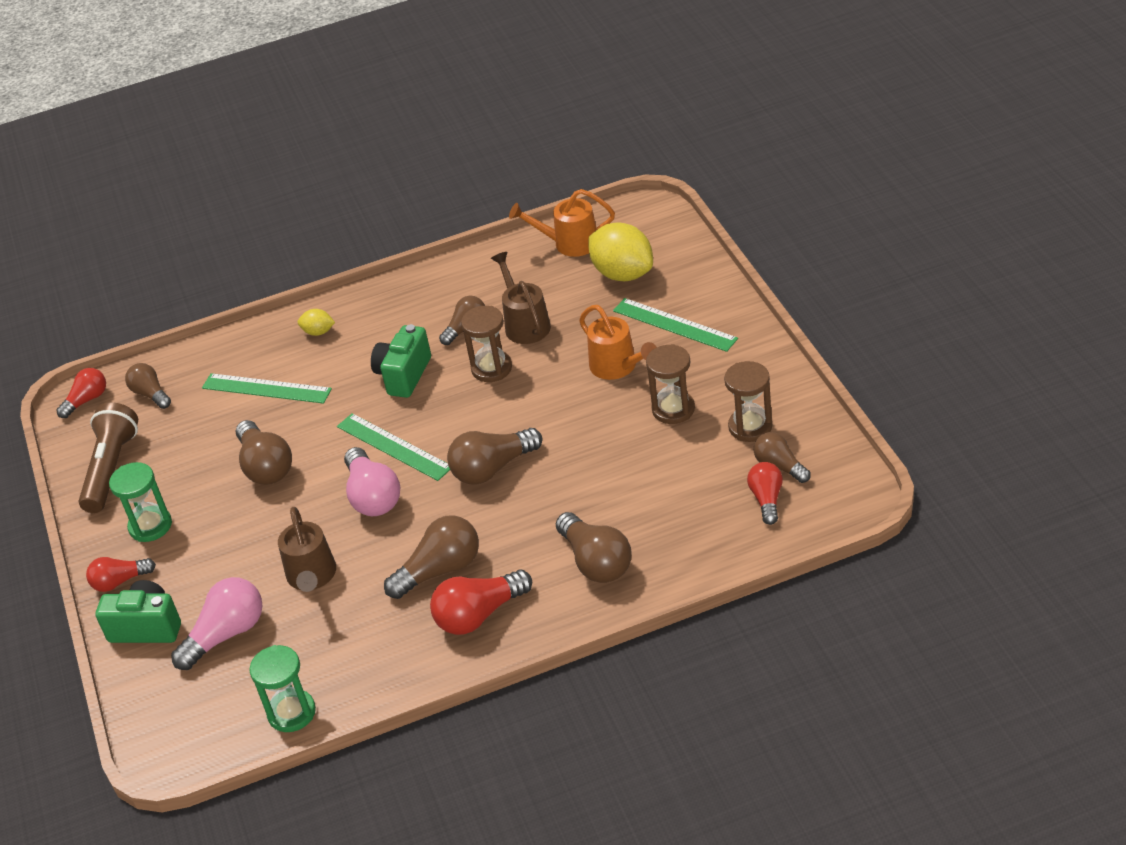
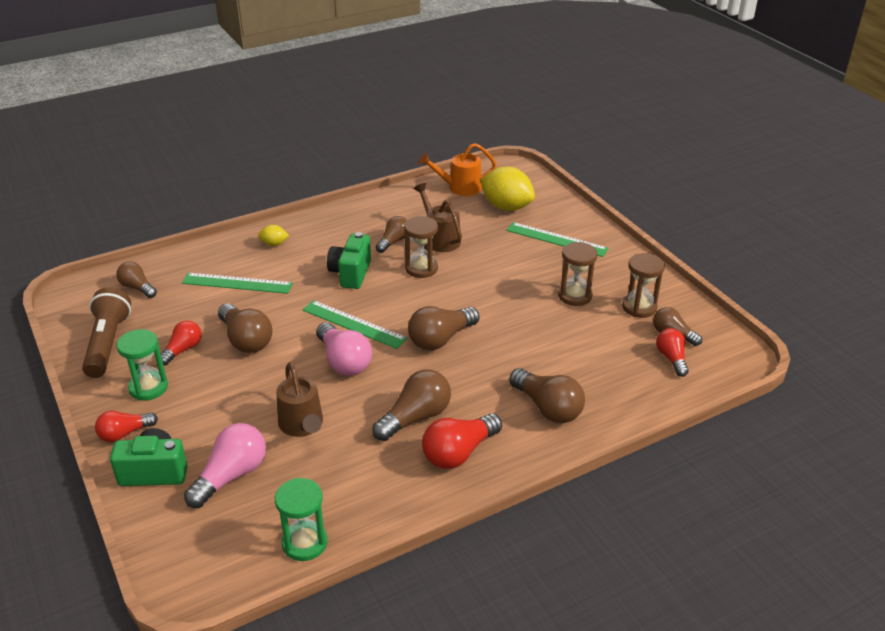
camera: 15 degrees left, 5 degrees down
red light bulb [57,368,106,418] -> red light bulb moved to [161,320,201,365]
orange watering can [579,305,657,380] -> none

